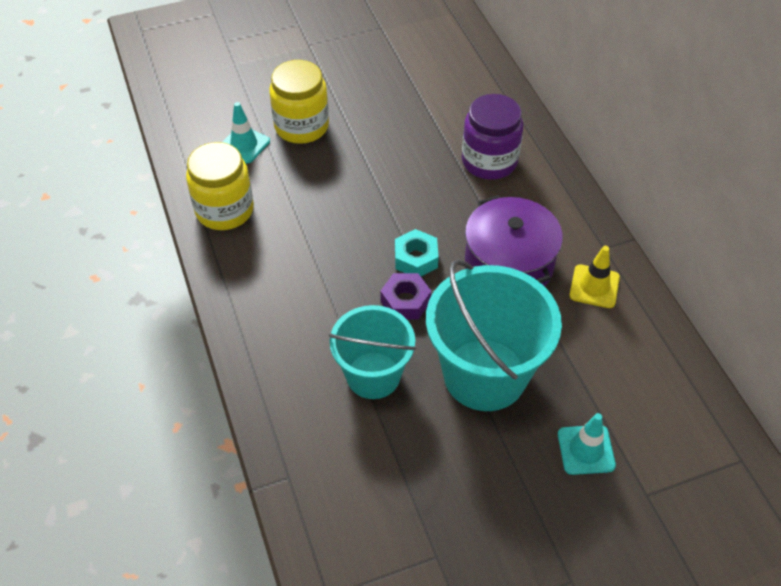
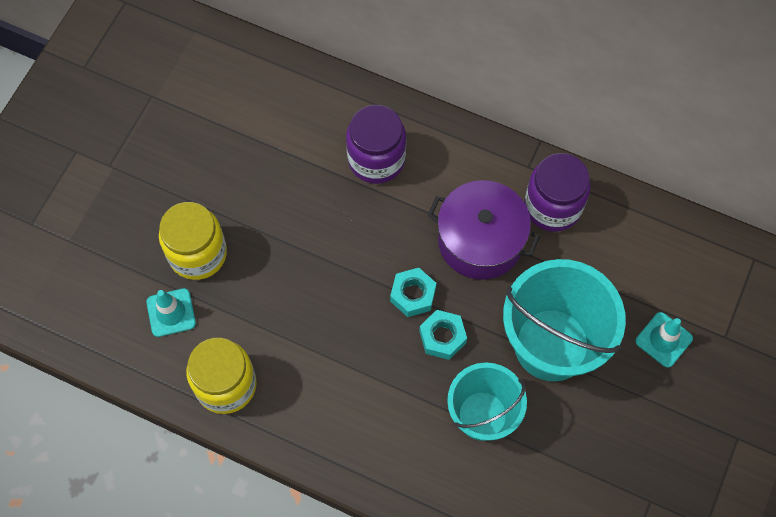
camera: 45 degrees left, 15 degrees up
purple nut [380,273,431,320] -> turquoise nut [419,310,467,360]
yellow traffic cone [569,246,620,308] -> purple jar [524,153,591,232]

